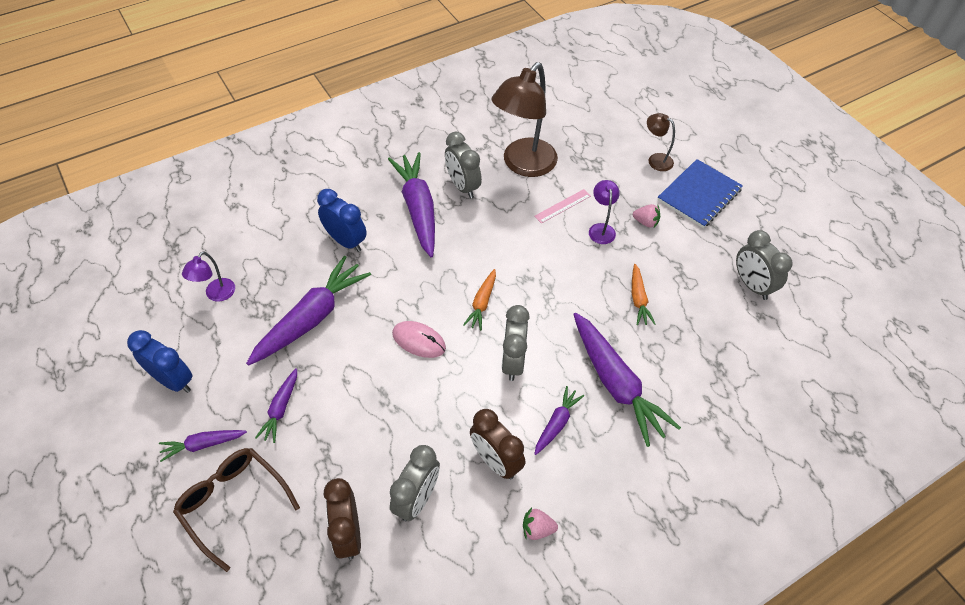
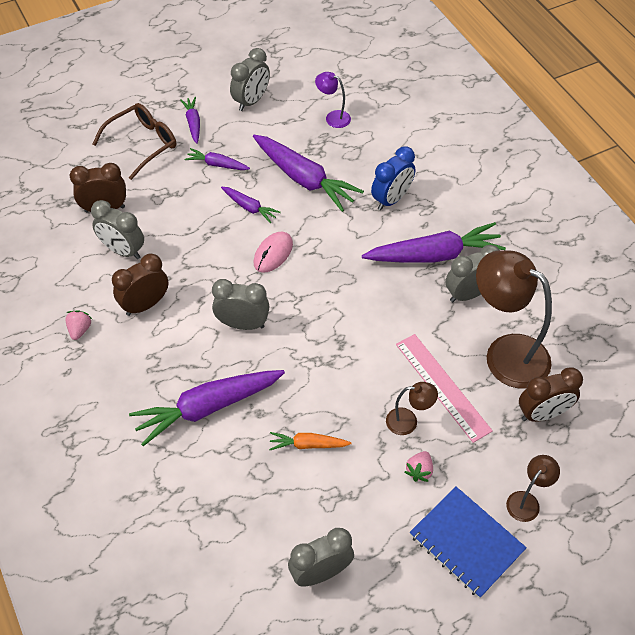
camera: 95 degrees right, 0 degrees up
blue clock [127,330,192,393] -> grey clock [230,48,270,111]
orange carrot [463,269,496,330] -> none
pink ruler [534,189,591,224] -> pink ruler [396,334,493,443], size x1.80
purple carrot [535,386,584,455] -> purple carrot moved to [221,187,281,223]
purple lamp [589,180,620,244] -> brown lamp [386,382,438,435]
none -> brown clock [519,367,583,422]

